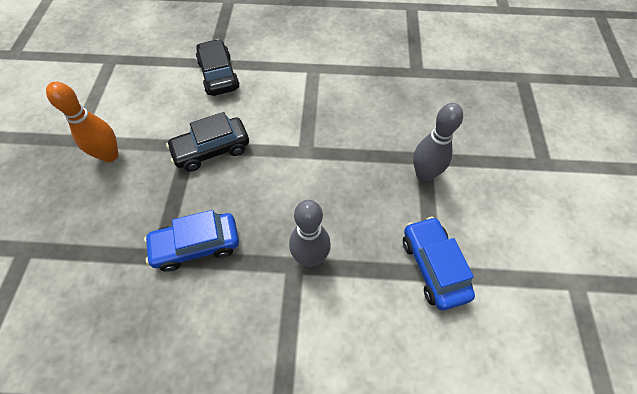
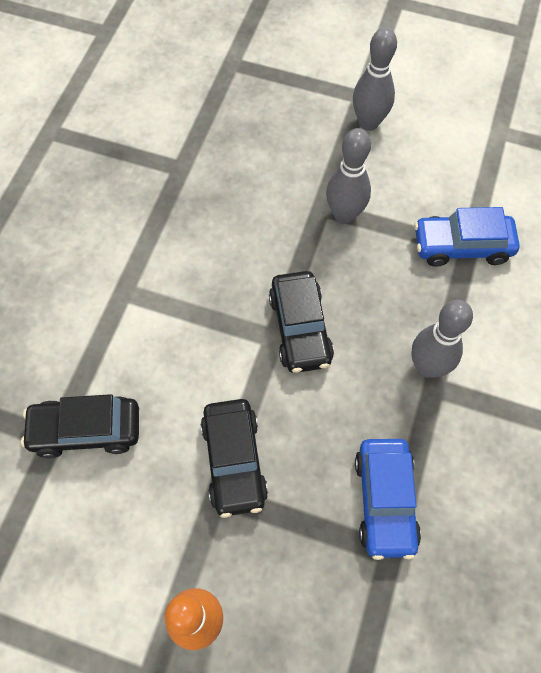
camera: 75 degrees left, 5 degrees up
none -> black car [269,271,334,373]
none -> grey bowling pin [353,27,397,131]

